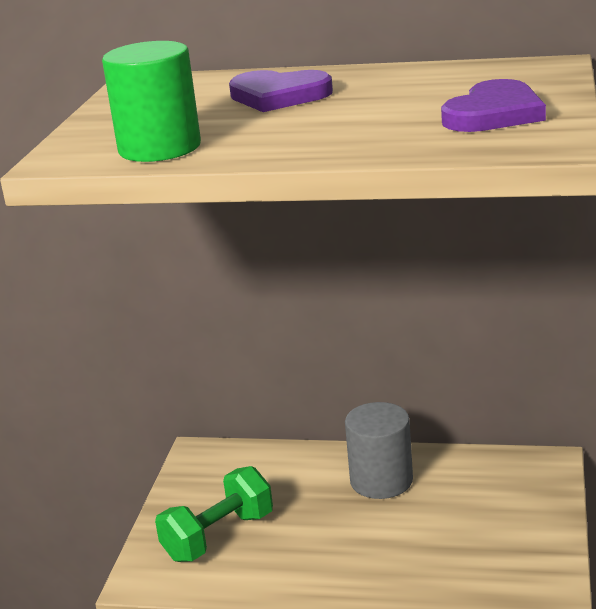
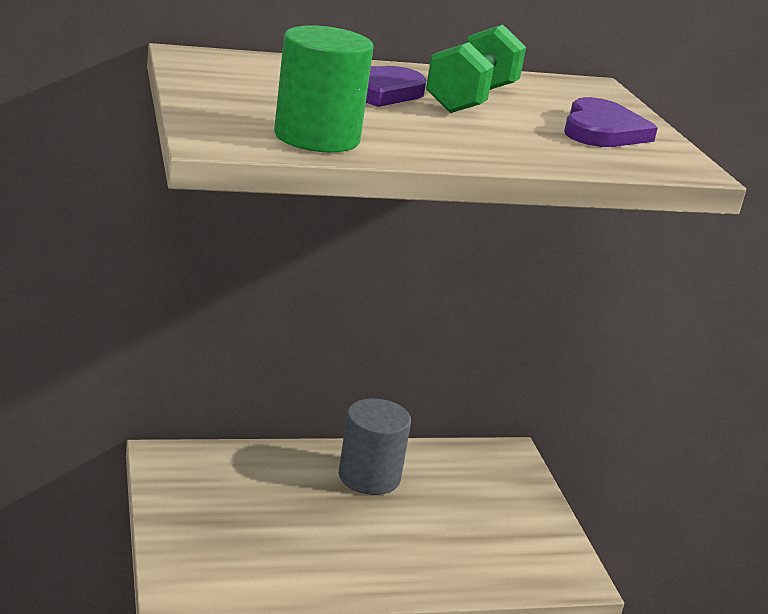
camera: 30 degrees left, 0 degrees up
green dumbbell [155,466,273,562] -> green dumbbell moved to [426,24,526,113]

